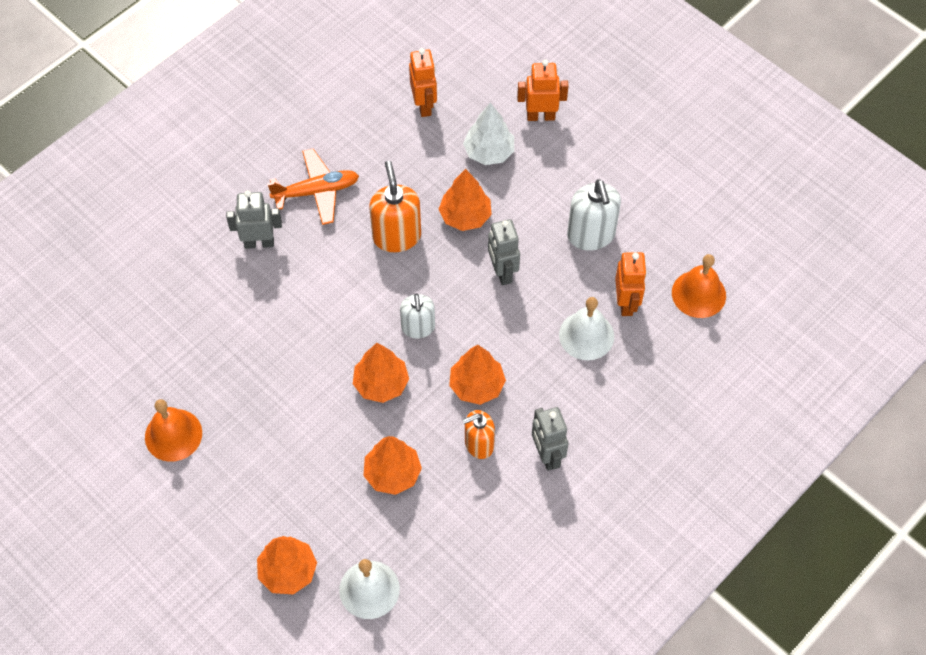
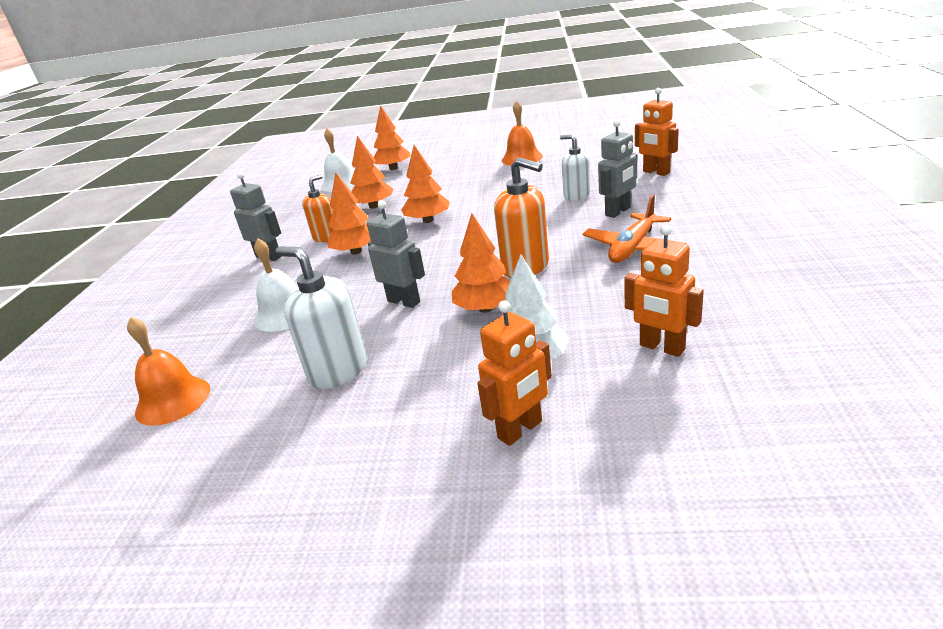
camera: 145 degrees right, 30 degrees down
white soap dispenser [400,294,435,339] -> white soap dispenser moved to [560,134,590,201]
orange robot [615,252,647,316] -> orange robot moved to [635,88,679,176]

